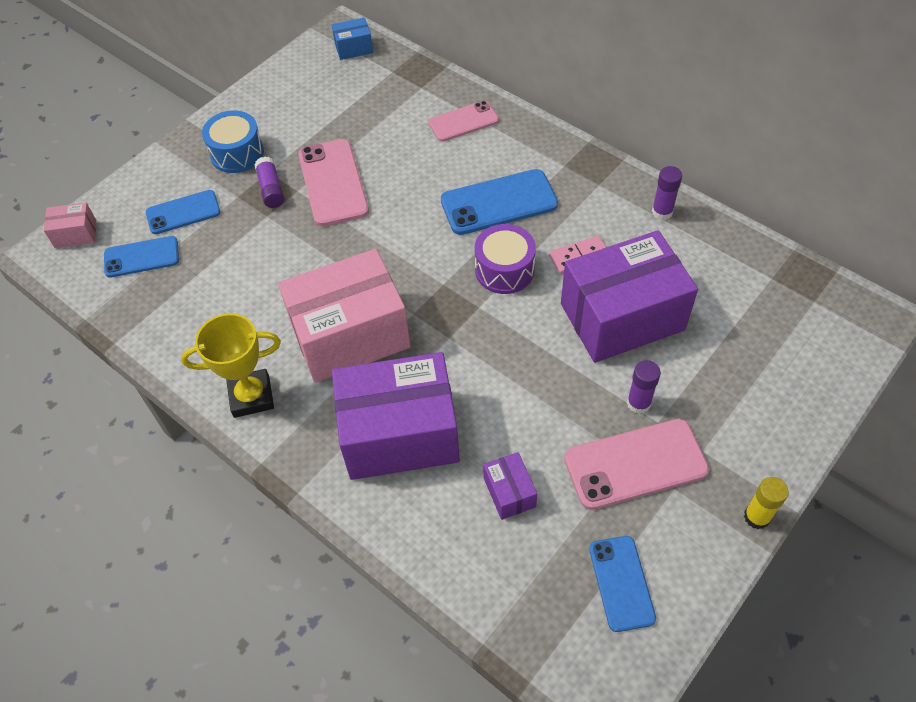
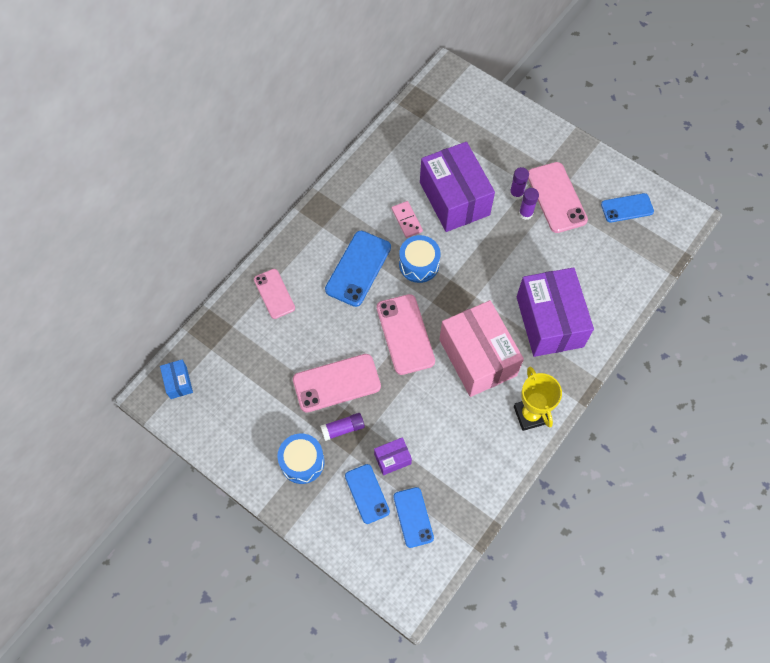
camera: 95 degrees left, 10 degrees up
pink box [44,202,96,248] -> none
blue phone [441,169,558,235] -> blue phone turned 45 degrees clockwise [325,231,391,307]
purple drum [475,224,536,294] -> blue drum [399,235,441,283]
purple box [483,452,537,520] -> purple box moved to [374,437,412,475]
purple glue stick [652,166,682,220] -> purple glue stick moved to [519,188,539,220]
yellow glue stick [744,477,789,529] -> none
none -> pink phone [377,294,435,375]

